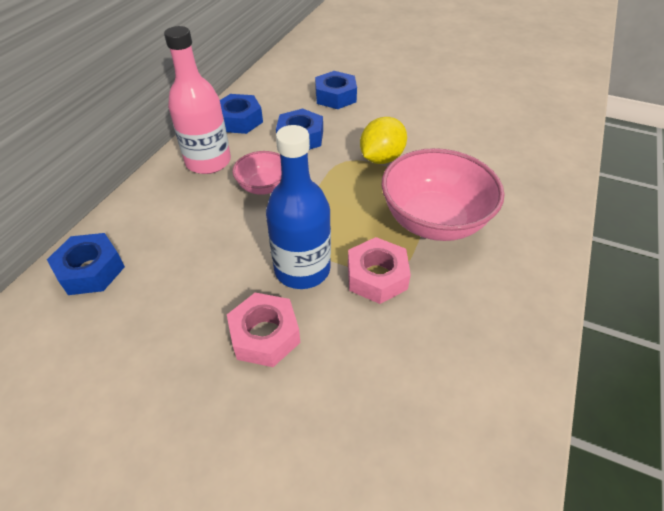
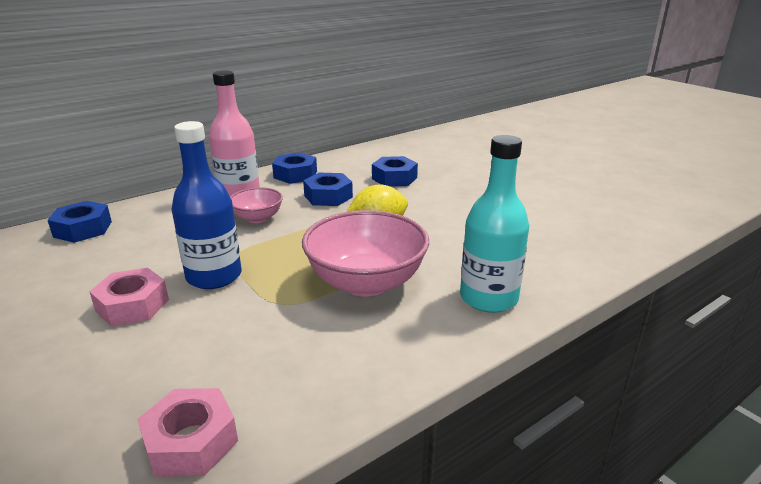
camera: 30 degrees right, 20 degrees down
pink nut [348,237,411,304] -> pink nut moved to [137,388,238,477]
none -> turquoise bottle [460,135,529,313]

